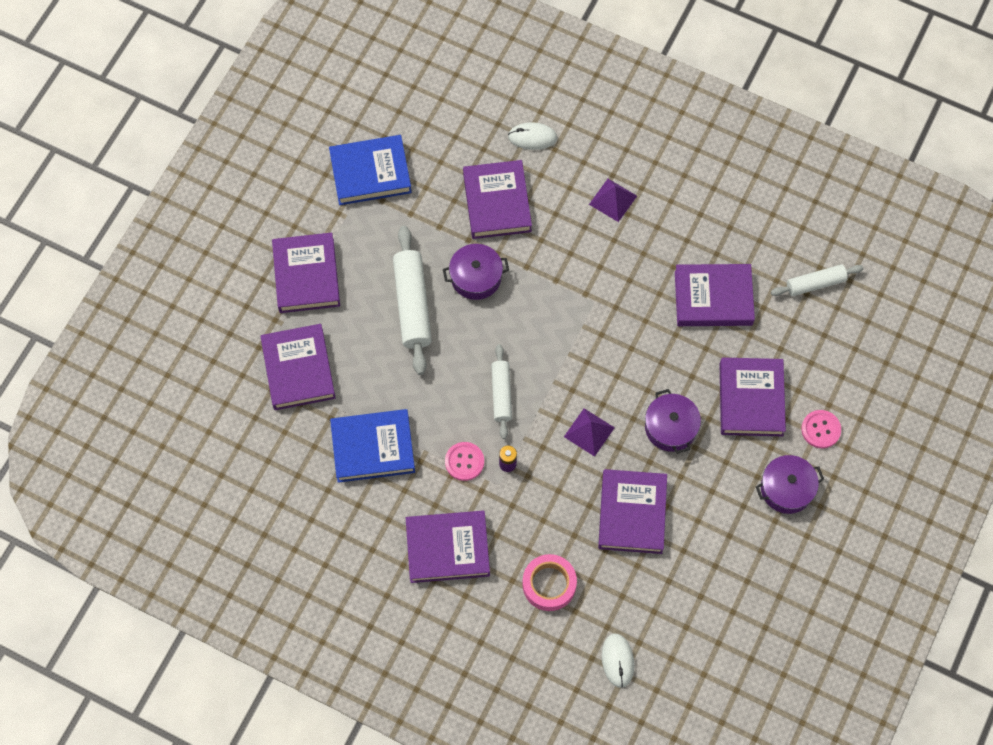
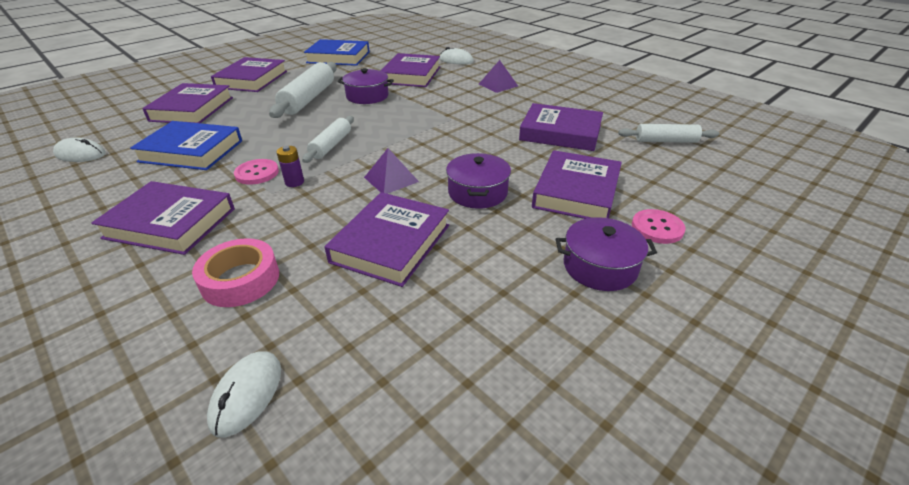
camera: 20 degrees right, 30 degrees down
none -> white mouse [53,137,106,162]

